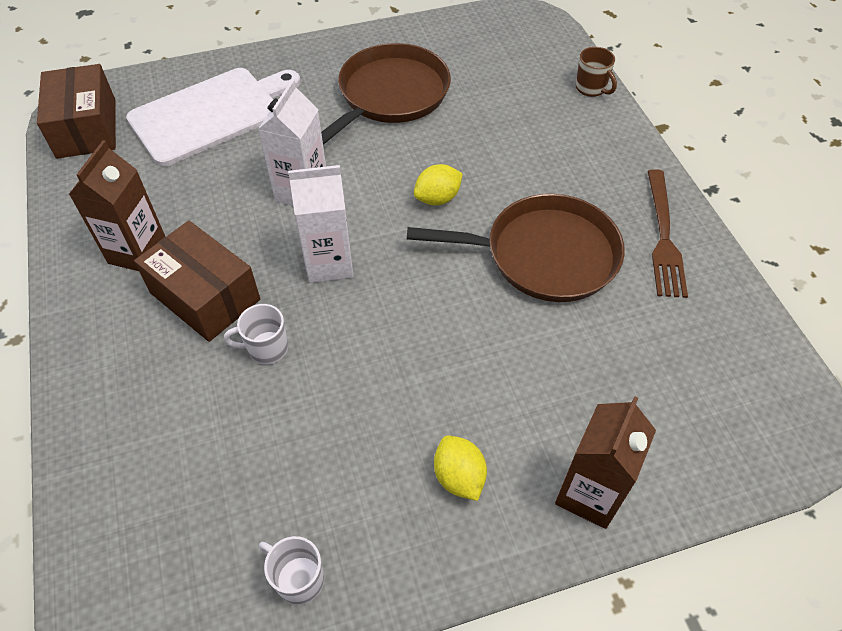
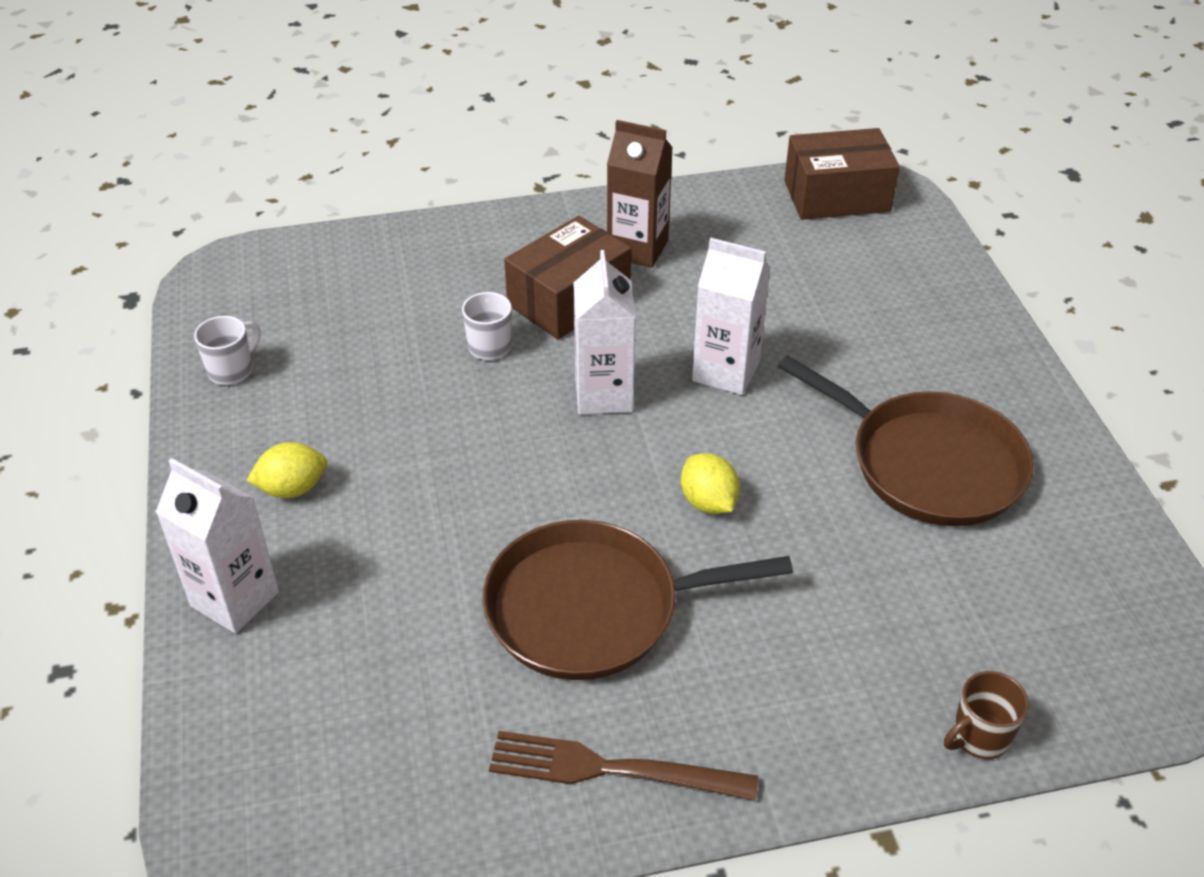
camera: 95 degrees right, 10 degrees down
white cutting board [126,68,300,166] -> none
brown pan [407,194,625,302] -> brown pan turned 75 degrees clockwise [482,520,793,680]
brown carton [555,396,656,529] -> white carton [156,458,279,633]

